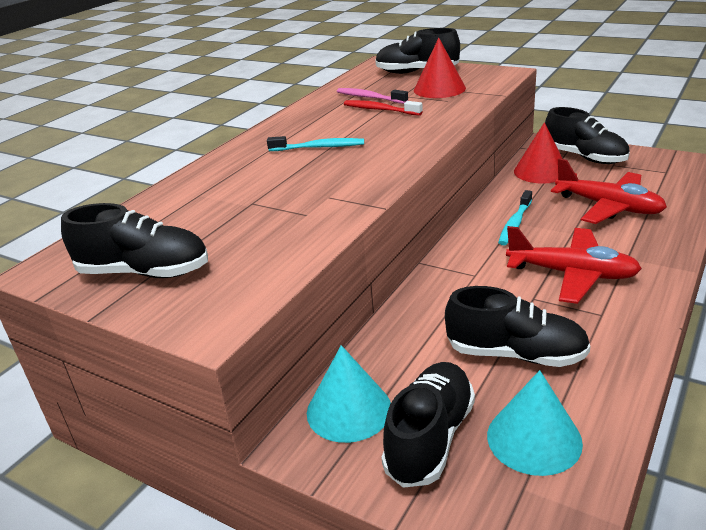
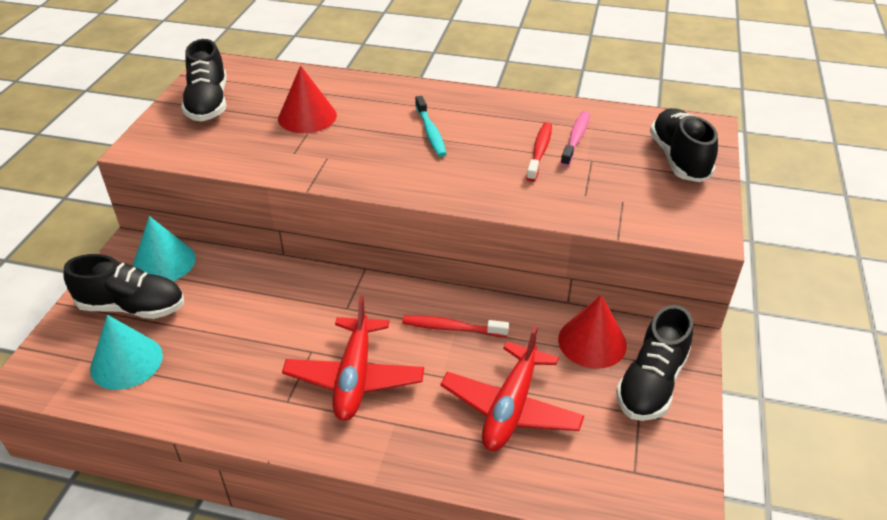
camera: 70 degrees right, 10 degrees up
red cone [414,38,466,98] -> red cone moved to [278,65,337,133]
black shoe [445,286,591,367] -> none
turquoise toothbrush [498,190,532,245] -> red toothbrush [402,316,509,337]

